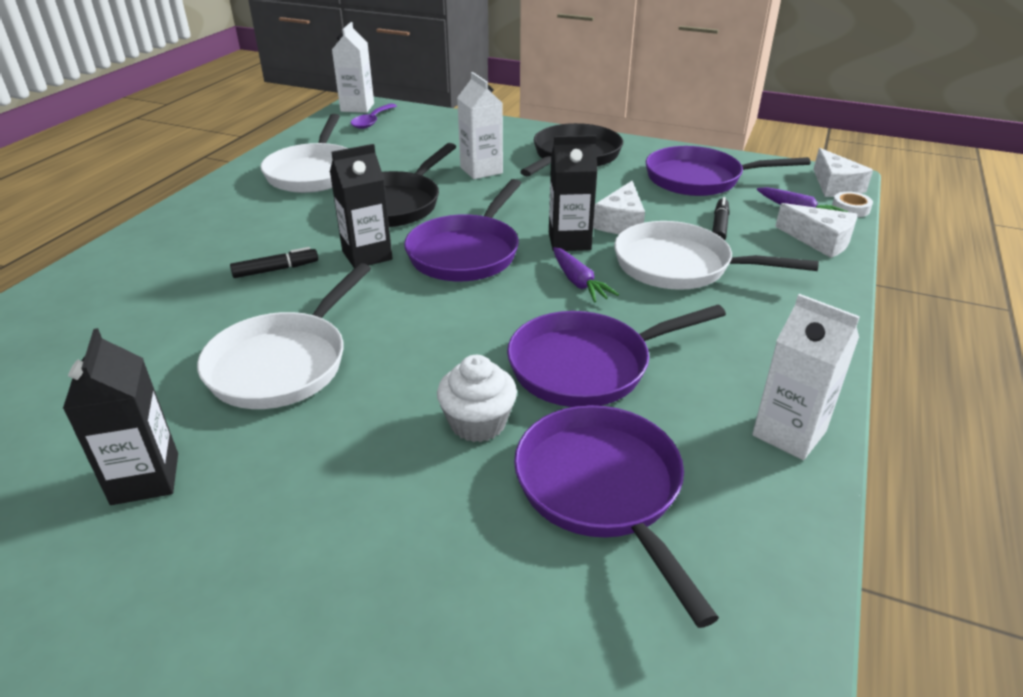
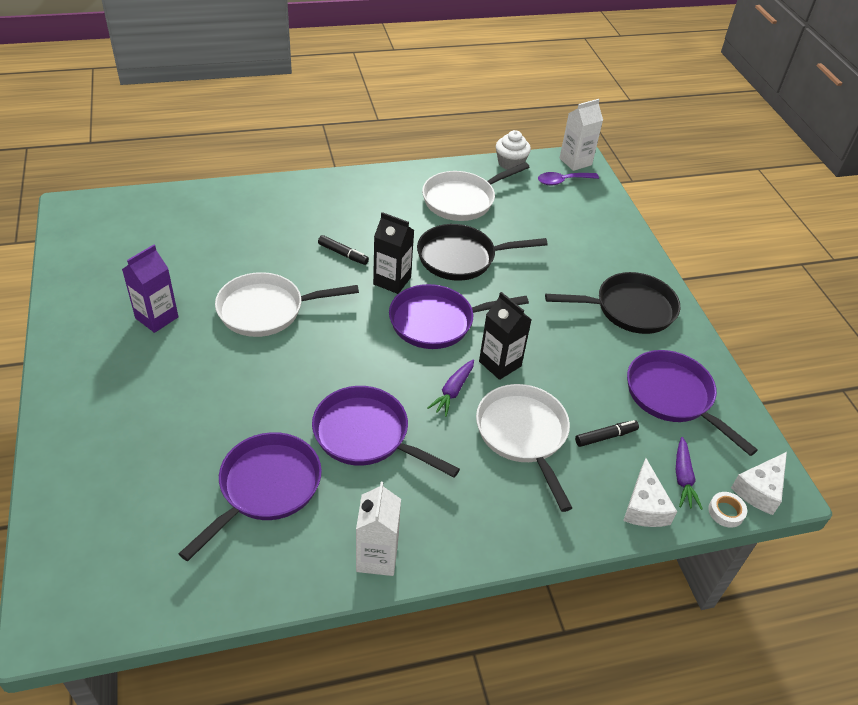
camera: 50 degrees right, 10 degrees up
black carton [63,328,178,505] -> purple carton [122,245,179,333]
white cupcake [437,355,517,442] -> white cupcake moved to [496,130,531,170]
white carton [457,72,503,179] -> none
white cheese [593,181,645,234] -> none

